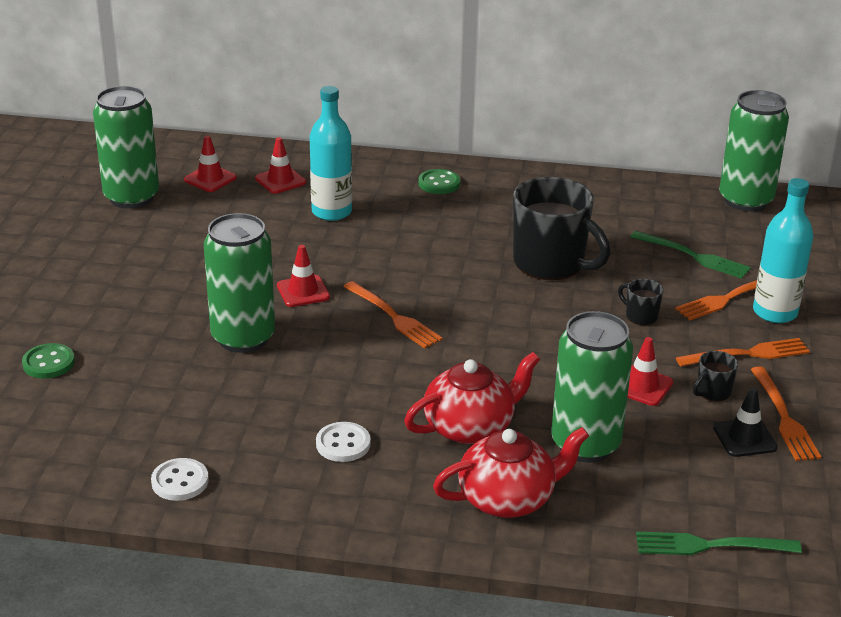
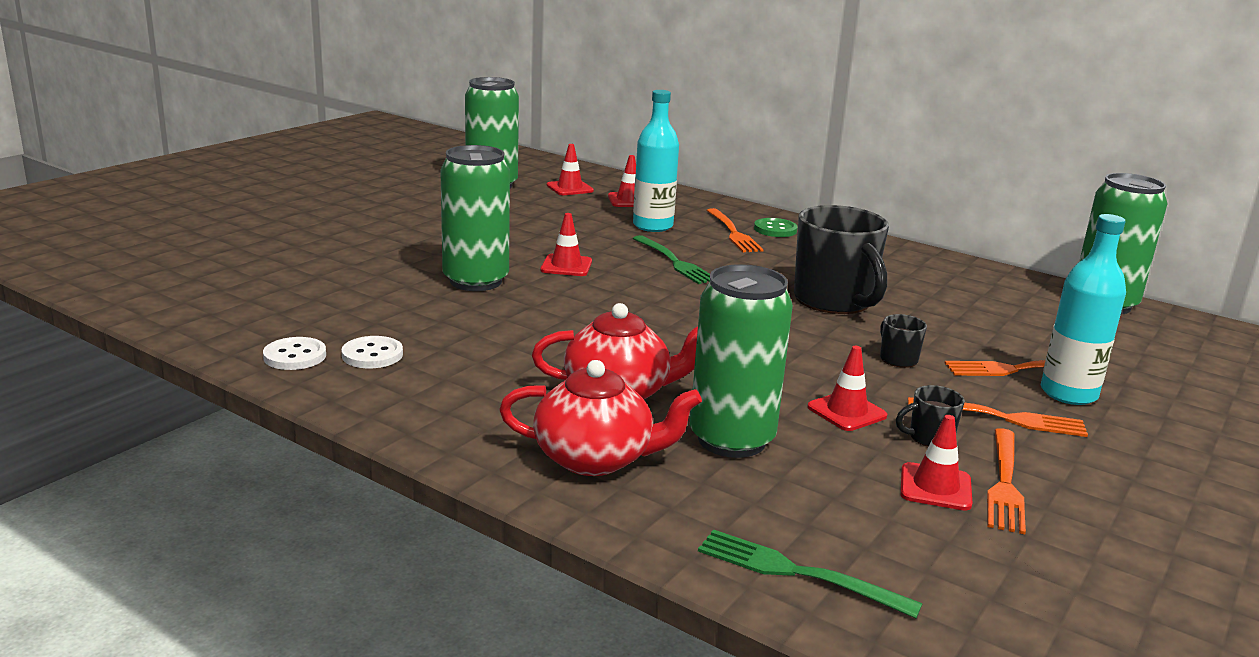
camera: 25 degrees right, 10 degrees down
green button [22,343,75,379] -> none
white button [316,422,371,462] -> white button moved to [341,336,403,368]
orange fork [343,281,442,349] -> orange fork moved to [707,208,764,252]
green fork [631,231,751,279] -> green fork moved to [633,235,710,284]
black traffic cone [713,387,778,457] -> red traffic cone [900,415,973,511]

